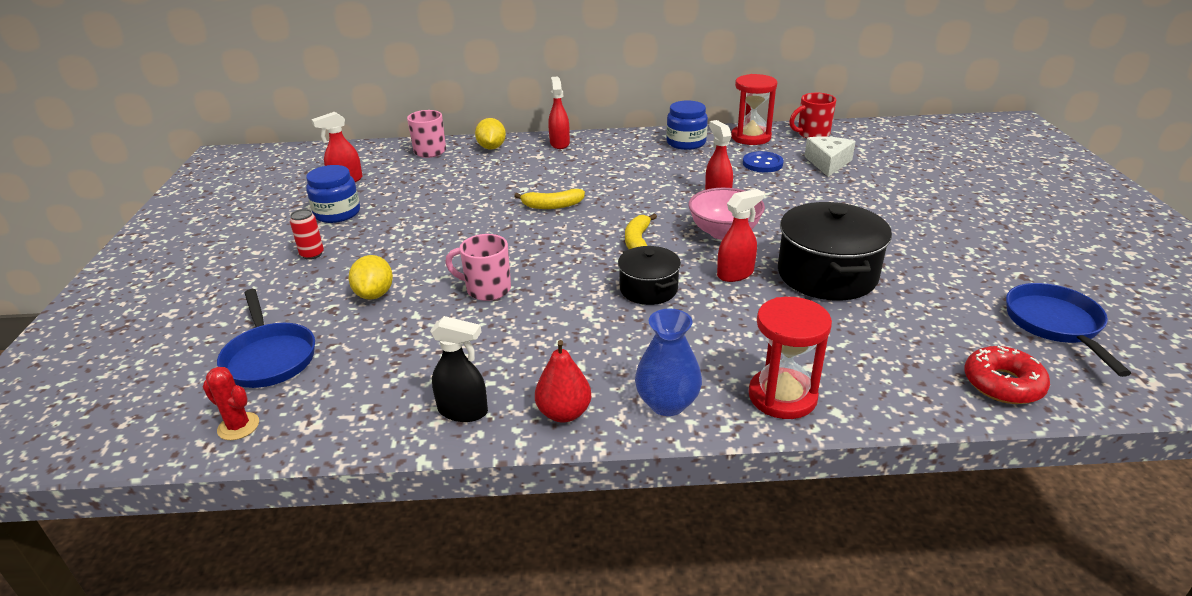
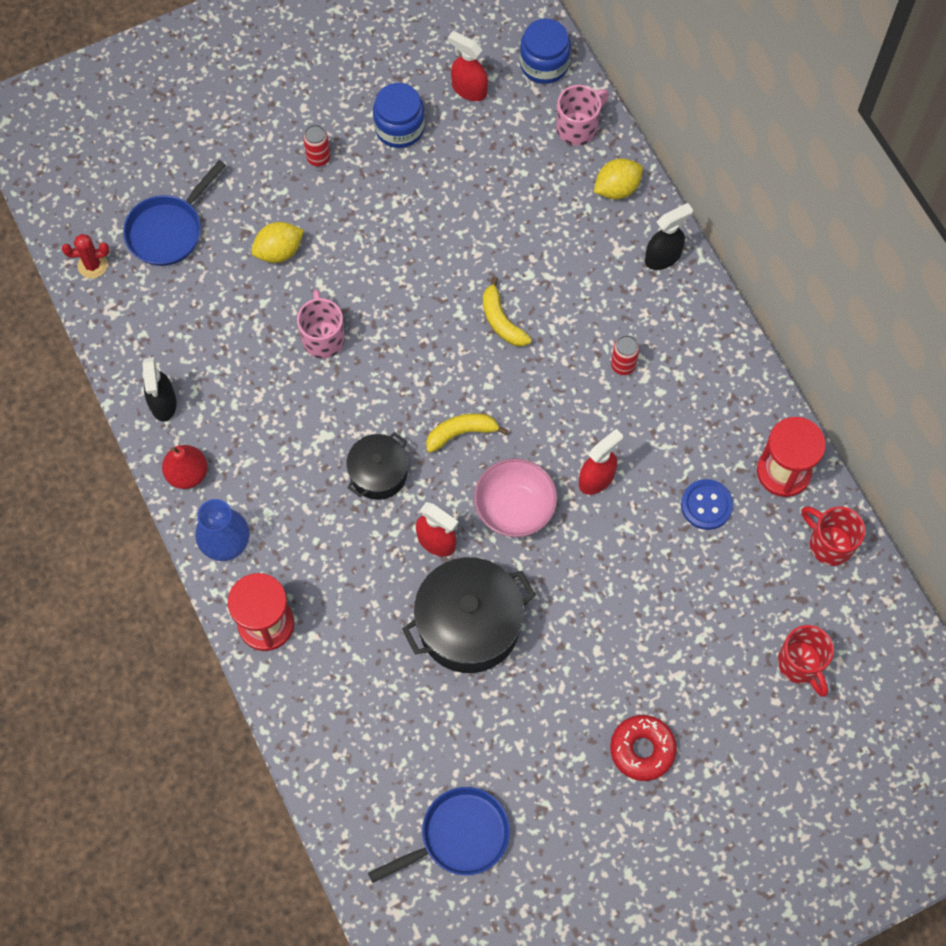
camera: 65 degrees right, 35 degrees up
red cactus [203,367,259,440] -> red cactus turned 75 degrees clockwise [62,234,109,278]
red spray bottle [548,77,570,149] -> black spray bottle [645,203,693,270]
blue jar [666,100,708,150] -> blue jar moved to [520,19,571,84]
white cheese [804,137,856,177] -> none
red donut [964,346,1050,404] -> red donut moved to [610,715,677,781]
none -> red can [611,335,640,375]
none -> red mug [778,625,834,697]

